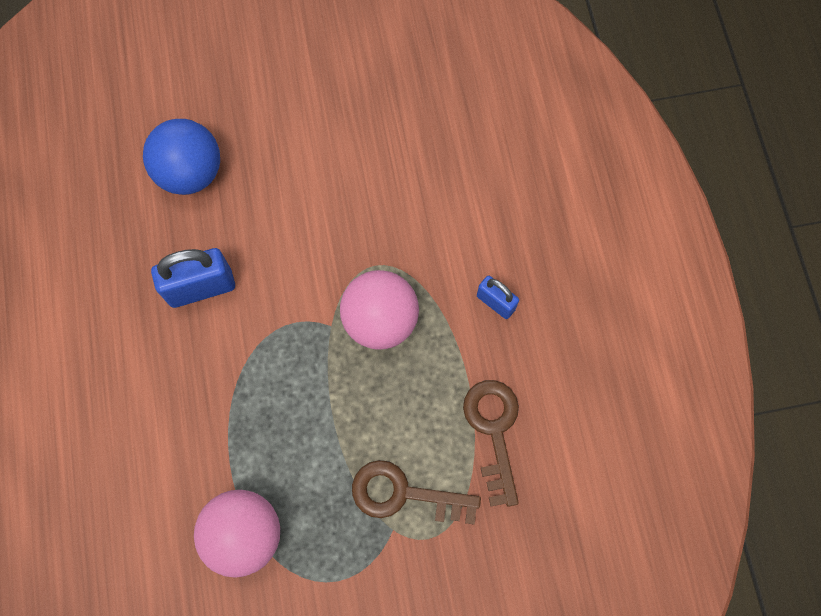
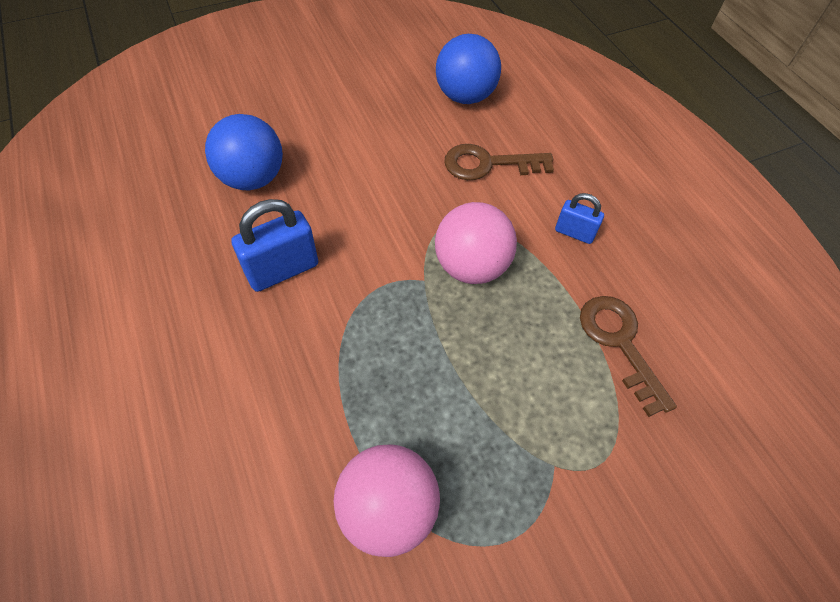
camera: 15 degrees left, 15 degrees down
brown key [352,460,481,525] -> brown key moved to [444,144,554,180]
none -> blue ball [436,34,501,104]

